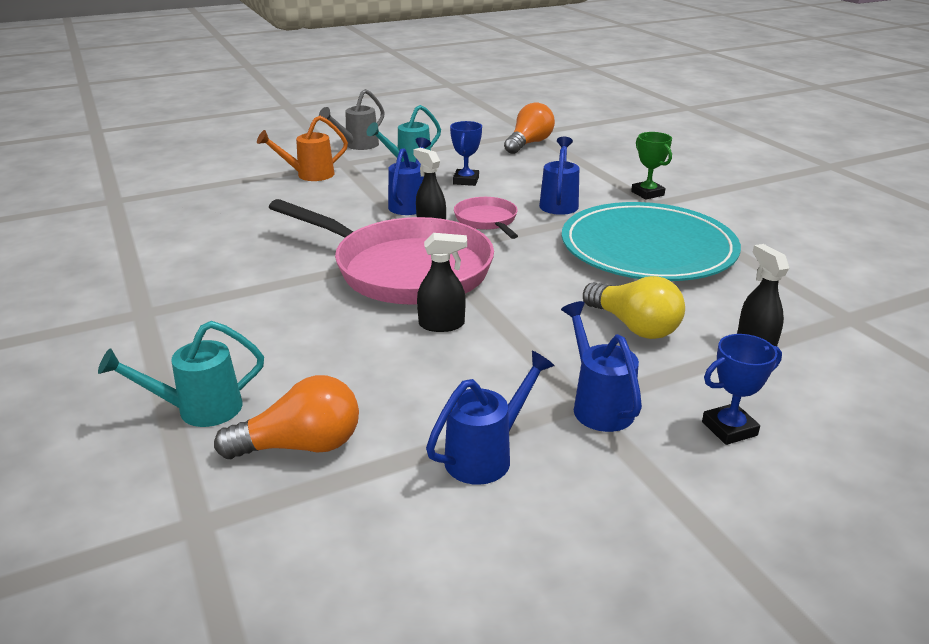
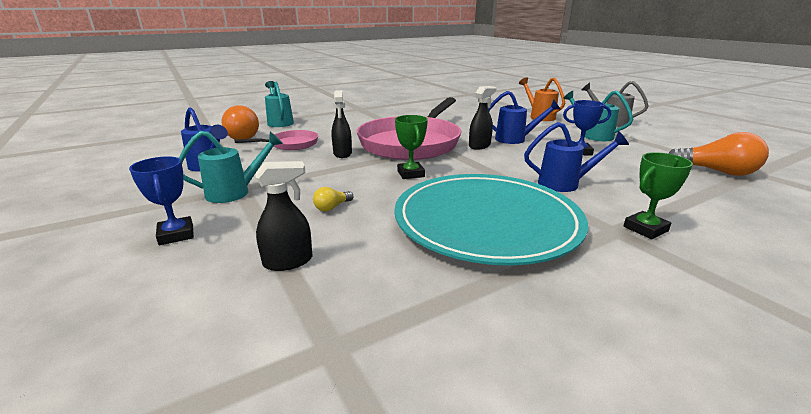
camera: 85 degrees right, 5 degrees down
pink pan [454,197,518,239] -> pink pan moved to [234,130,318,150]
blue watering can [561,301,642,432] -> turquoise watering can [179,131,283,203]
yellow light bulb [583,276,685,339] -> yellow light bulb [313,187,353,212], size x0.48
none -> green trophy [395,115,428,179]

